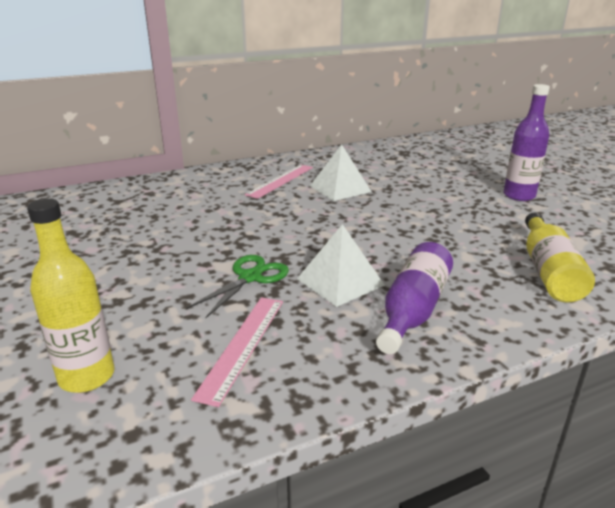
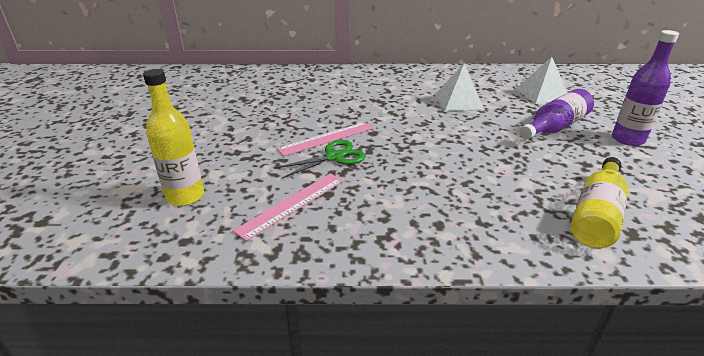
camera: 25 degrees right, 5 degrees up
pink ruler [245,165,313,199] -> pink ruler moved to [276,122,373,156]
white pyramid [297,224,385,307] -> white pyramid moved to [516,57,567,104]
purple bottle [376,242,453,354] -> purple bottle moved to [519,89,594,139]

